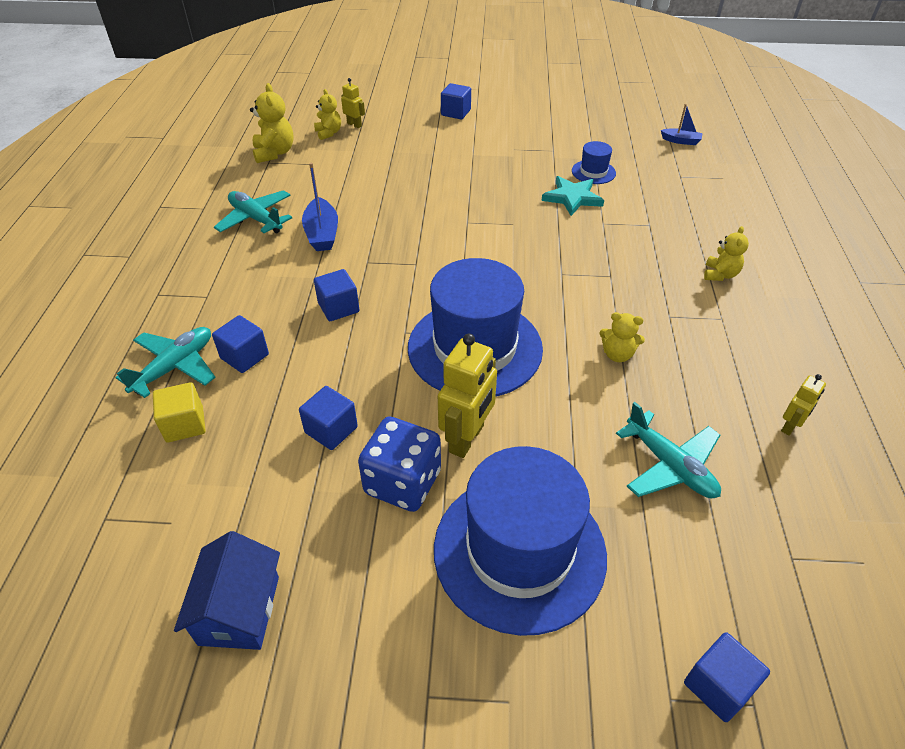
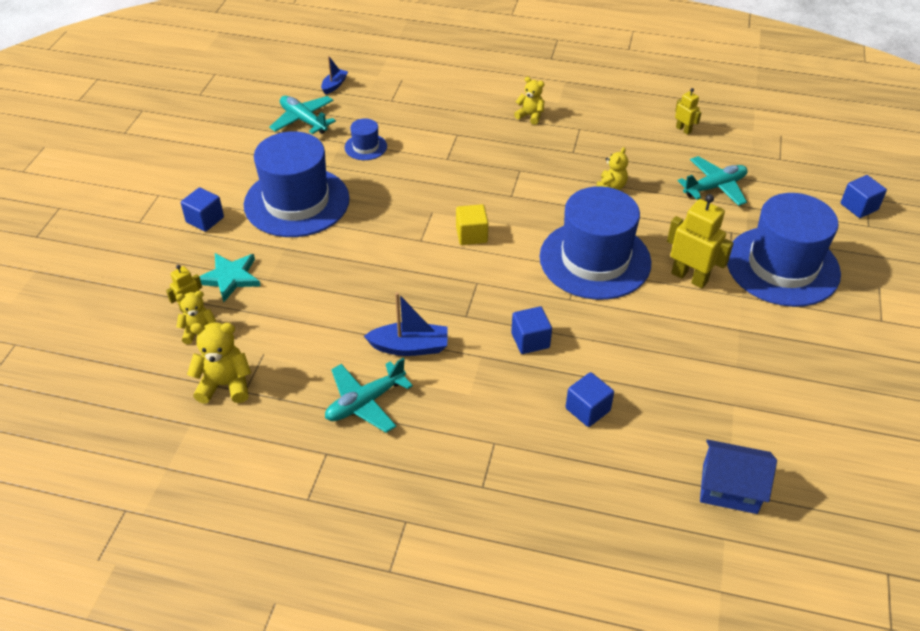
camera: 80 degrees left, 0 degrees up
turquoise plane [116,327,216,398] -> turquoise plane moved to [269,96,336,134]
yellow cube [153,382,206,443] -> yellow cube moved to [456,204,488,245]
blue house [174,531,280,650] -> blue house moved to [700,440,777,514]
blue cube [299,386,358,450] -> none
blue dice [358,417,441,512] -> none
turquoise star [542,176,604,216] -> turquoise star moved to [199,253,261,302]
none -> blue hat [244,131,350,237]

